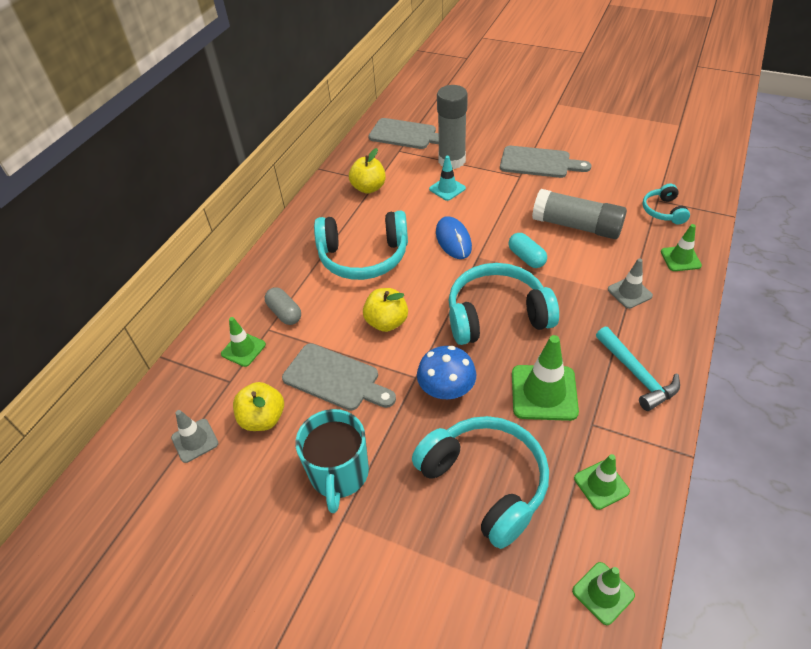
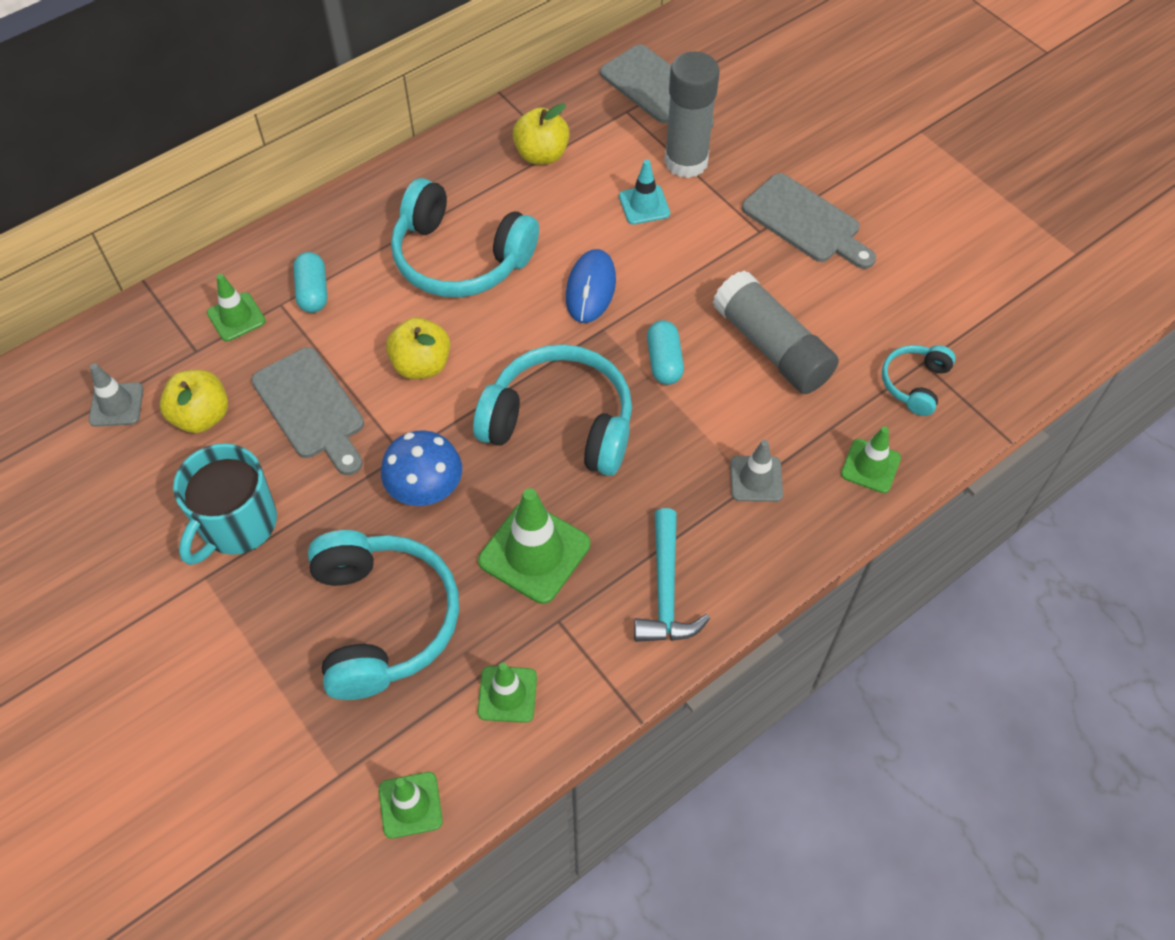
camera: 25 degrees right, 10 degrees up
grey capsule [265,287,301,325] -> turquoise capsule [293,252,327,313]

